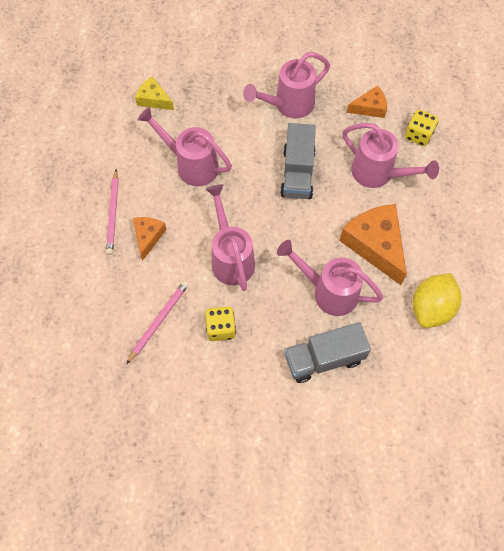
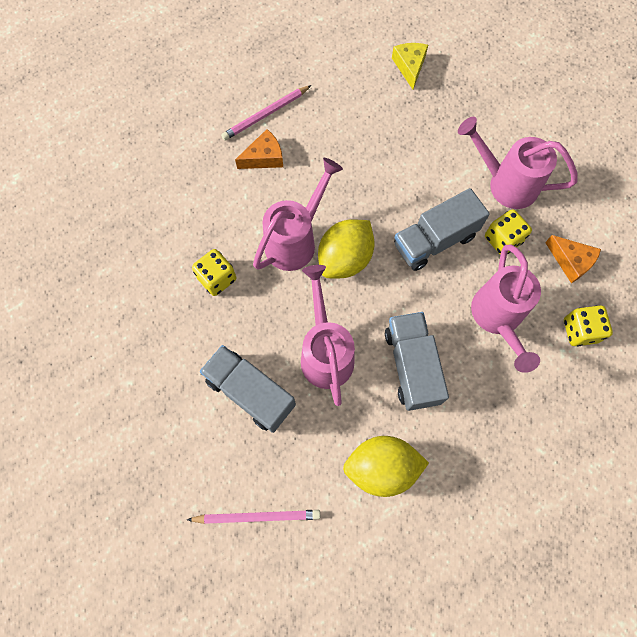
camera: 55 degrees right, 5 degrees up
pink pencil [126,280,189,364] -> pink pencil moved to [187,510,320,524]
pink watering can [138,107,232,186] -> none
orange cheese [339,204,407,285] -> grey truck [385,312,449,411]
none -> yellow lemon [318,219,375,279]
none -> yellow dice [485,209,532,255]

